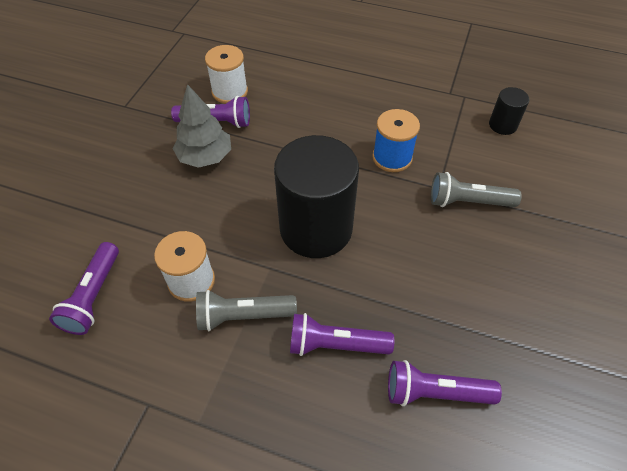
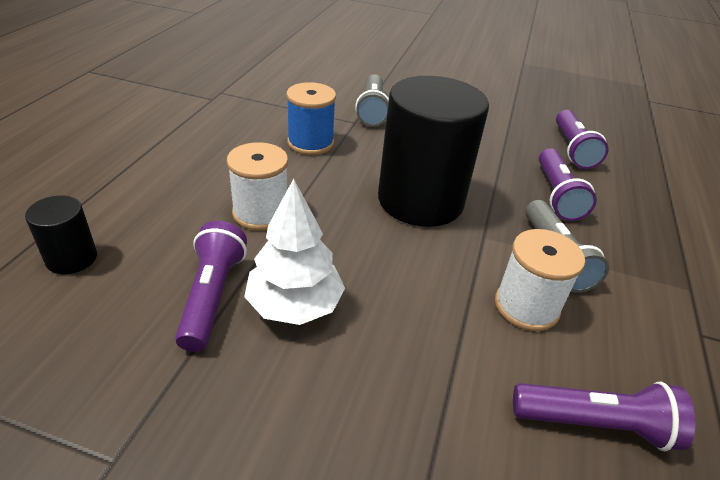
camera: 95 degrees left, 15 degrees down
grey tree [173,84,231,168] -> white tree [244,179,345,325]
white spool [205,45,248,104] -> white spool moved to [227,142,288,230]
black cylinder [489,87,529,135] -> black cylinder moved to [25,196,97,274]

